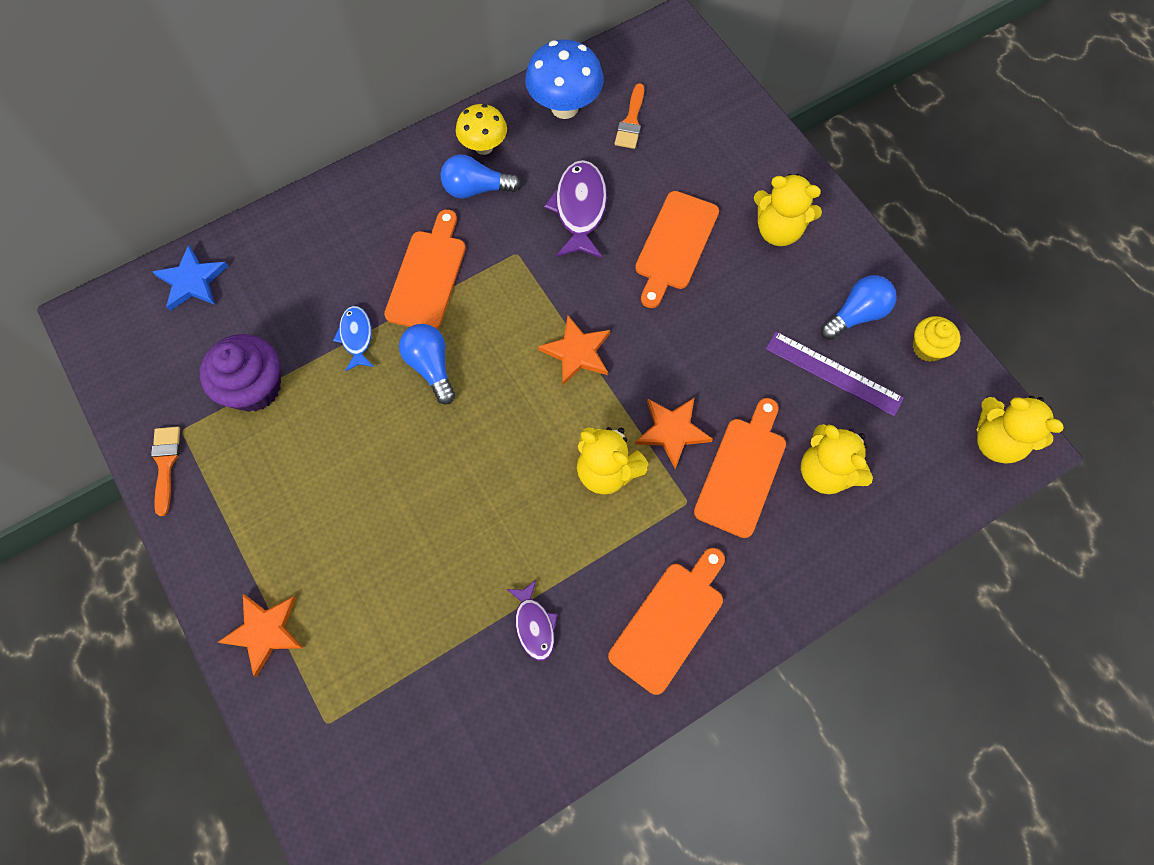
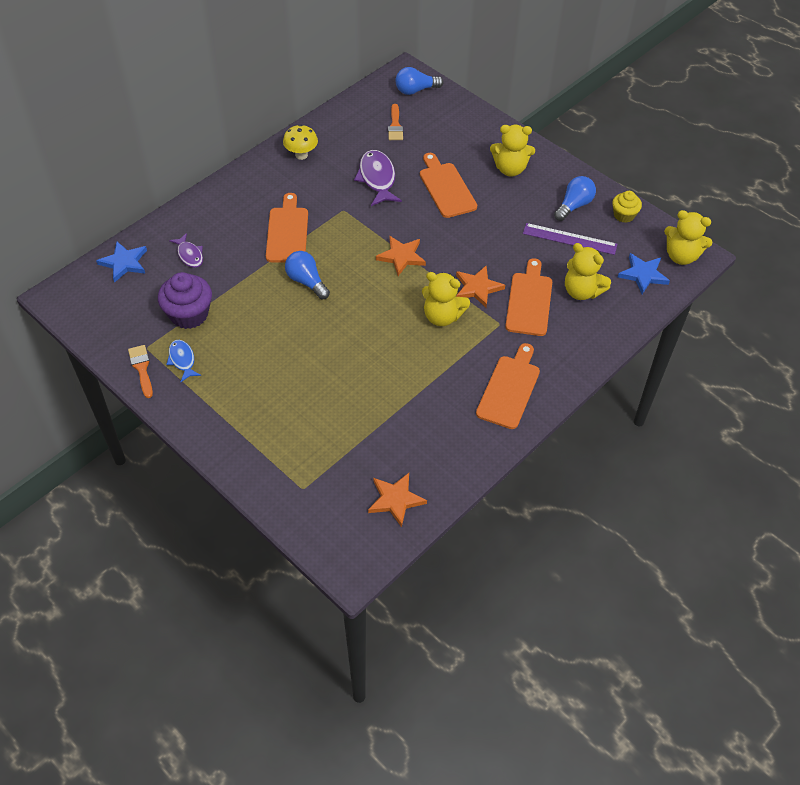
camera: 15 degrees left, 15 degrees down
orange star [218,594,303,677] -> orange star moved to [368,473,427,527]
blue fish [333,306,374,371] -> blue fish moved to [166,340,201,382]
blue light bulb [441,154,521,199] -> blue light bulb moved to [395,67,444,95]
purple fish [506,580,558,661] -> purple fish moved to [169,233,203,268]
blue mushroom [525,40,604,119] -> none
orange cutting board [635,191,719,308] -> orange cutting board turned 150 degrees clockwise [420,153,477,218]
none -> blue star [618,253,670,294]

